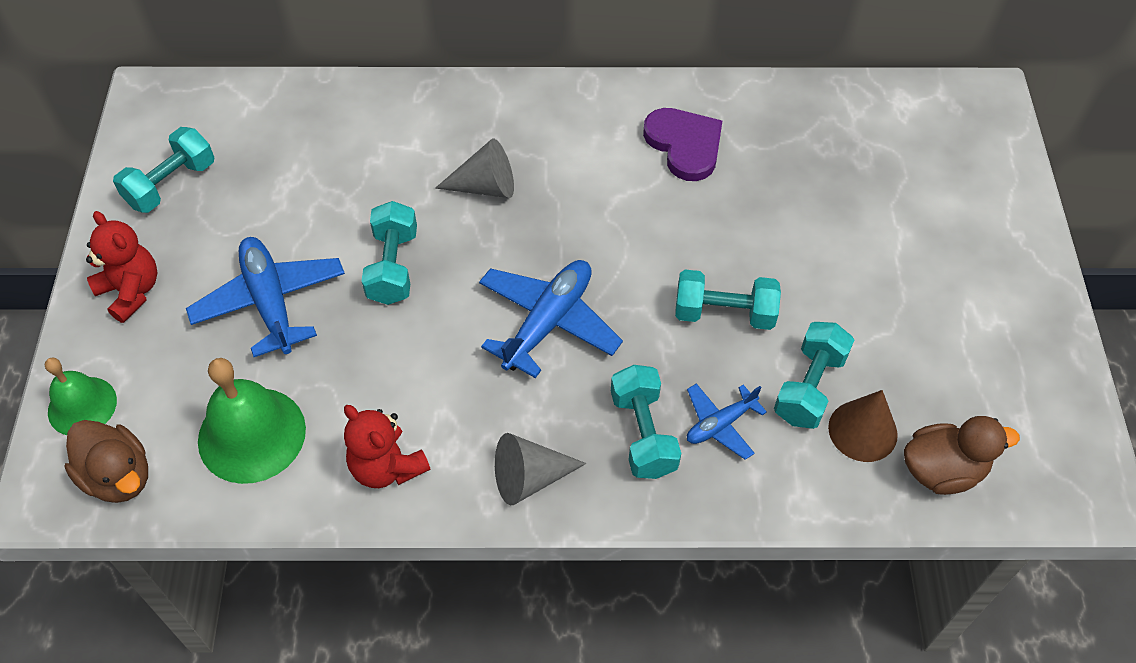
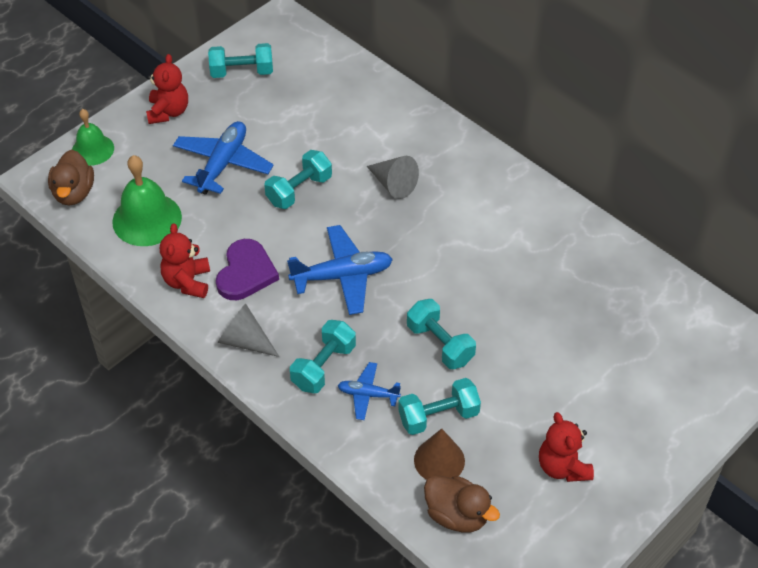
camera: 45 degrees right, 5 degrees down
purple heart [643,108,722,181] -> purple heart moved to [216,239,279,300]
none -> red teddy bear [539,412,594,482]

